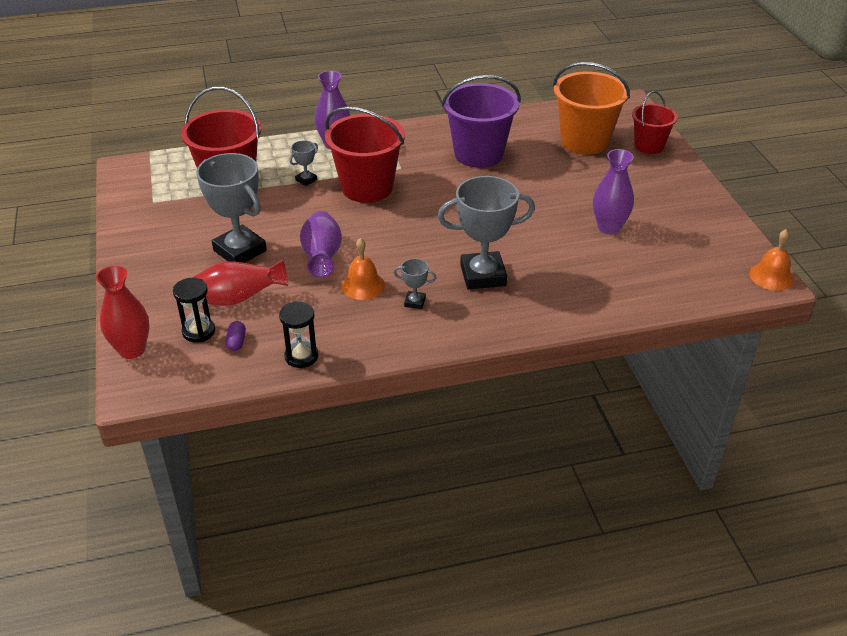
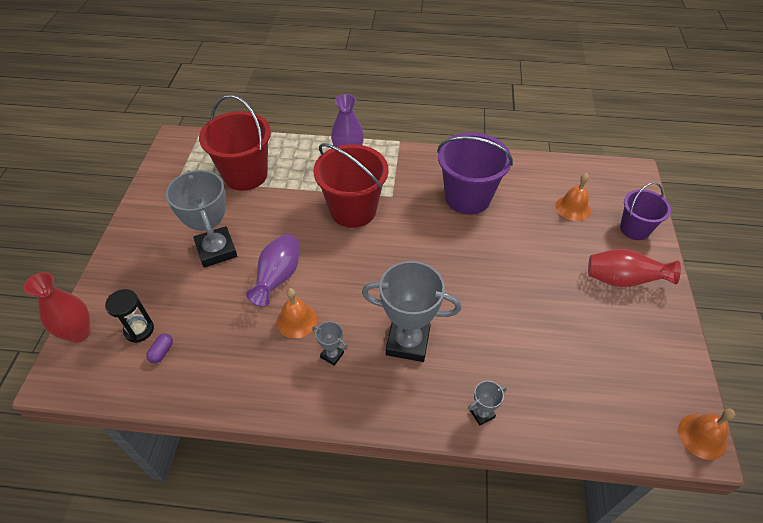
camera: 20 degrees right, 10 degrees up
red vase [192,259,288,306] -> red vase moved to [588,249,681,287]
black hourglass [279,301,318,368] -> none
grey trophy [289,140,318,186] -> grey trophy moved to [468,381,507,426]
orange bucket [553,62,630,154] -> orange bell [555,173,591,221]
purple vase [593,149,634,234] -> none
red bucket [632,91,678,154] -> purple bucket [620,182,671,240]

